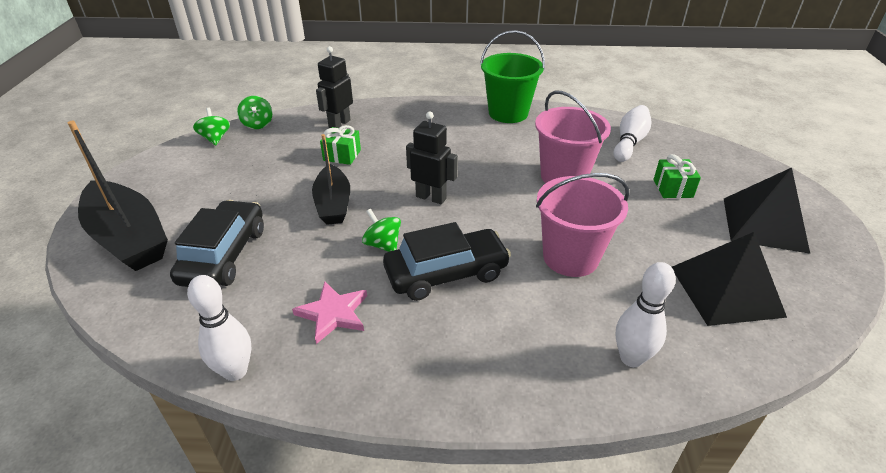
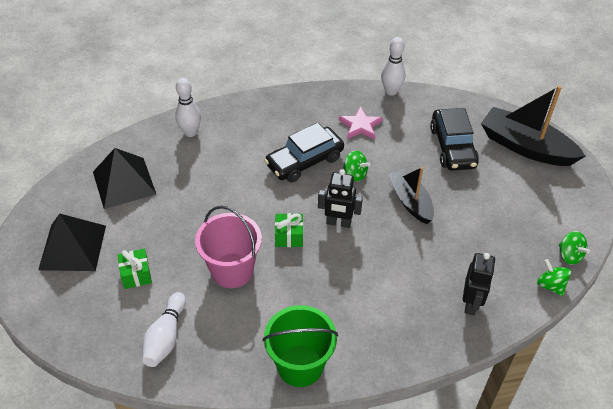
camera: 165 degrees right, 10 degrees up
green gift [320,125,361,165] -> green gift moved to [275,213,303,247]
pink bucket [536,173,630,277] -> none

